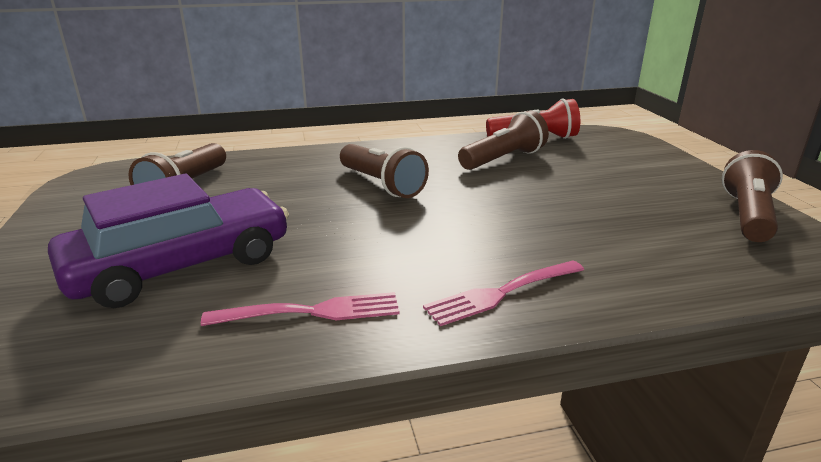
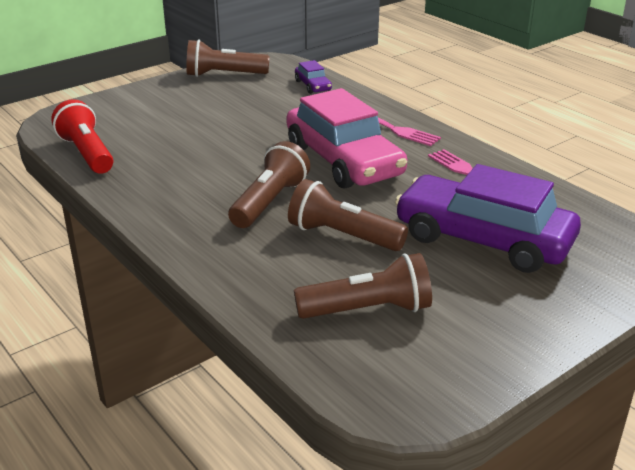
camera: 115 degrees left, 5 degrees up
brown flashlight [458,111,549,170] -> brown flashlight moved to [288,179,408,251]
none -> pink car [286,88,407,189]
none -> purple car [295,60,332,94]

